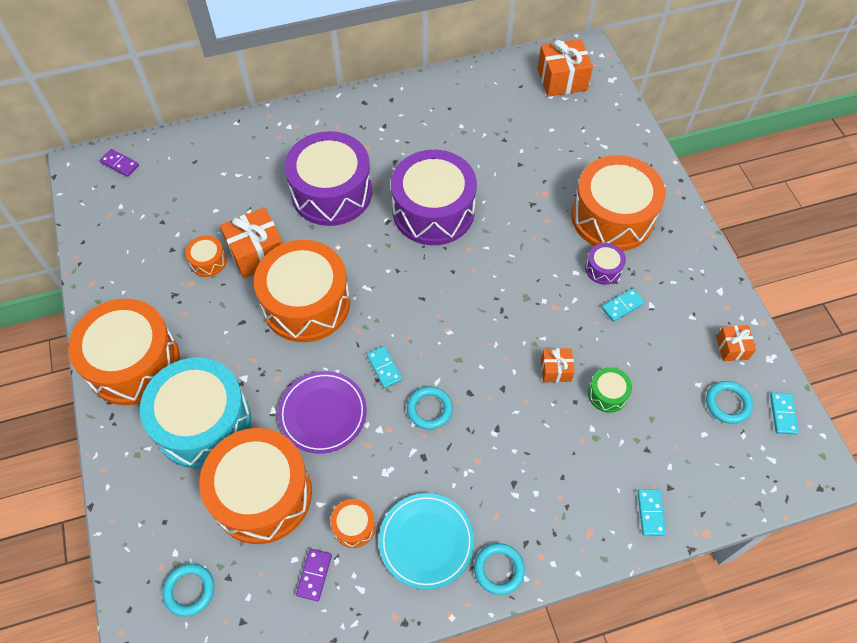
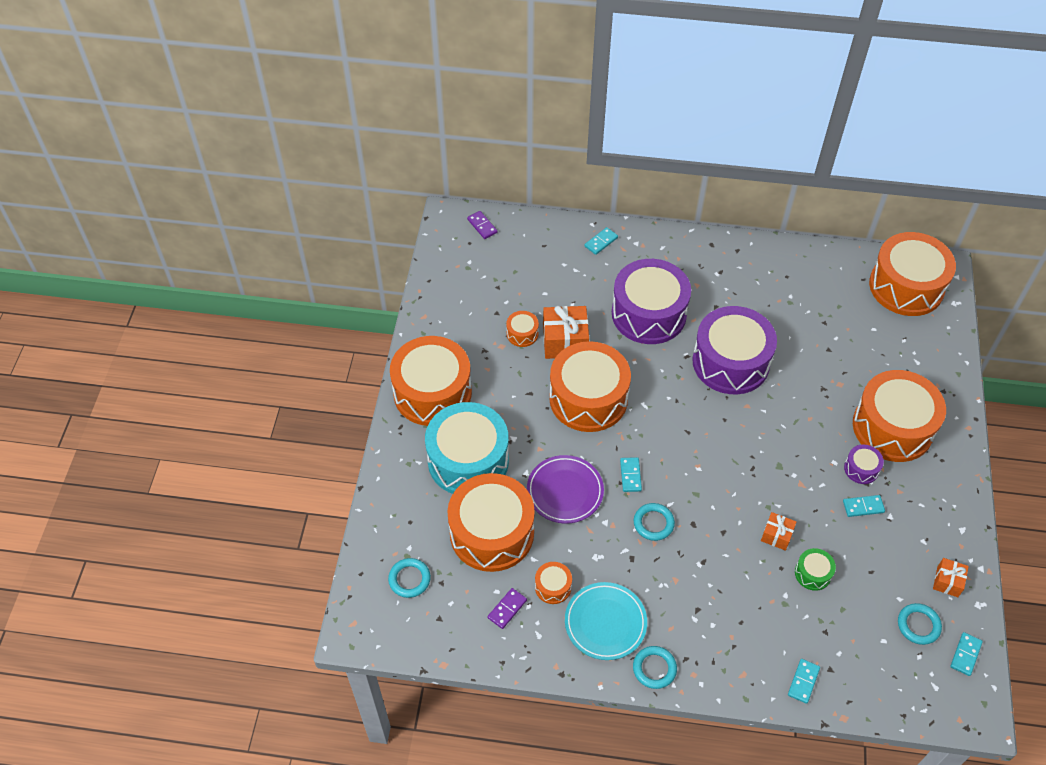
camera: 25 degrees right, 5 degrees down
orange gift [537,39,593,97] -> orange drum [869,232,956,316]
none -> turquoise domino [585,227,618,255]

